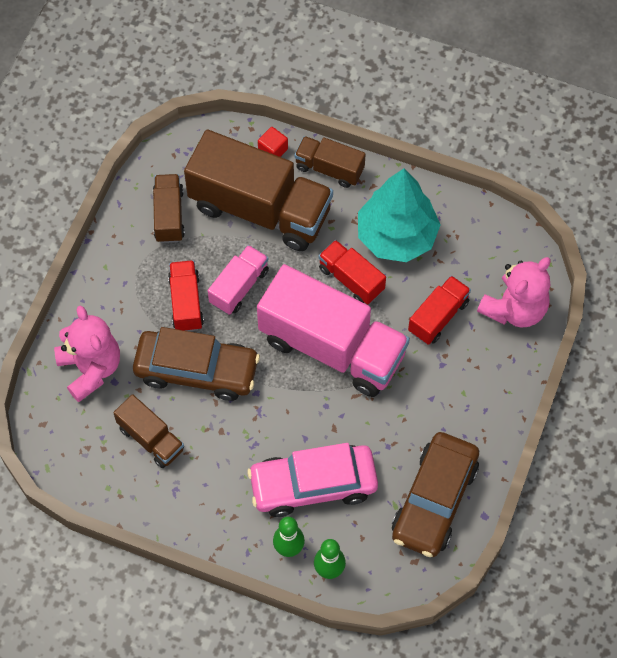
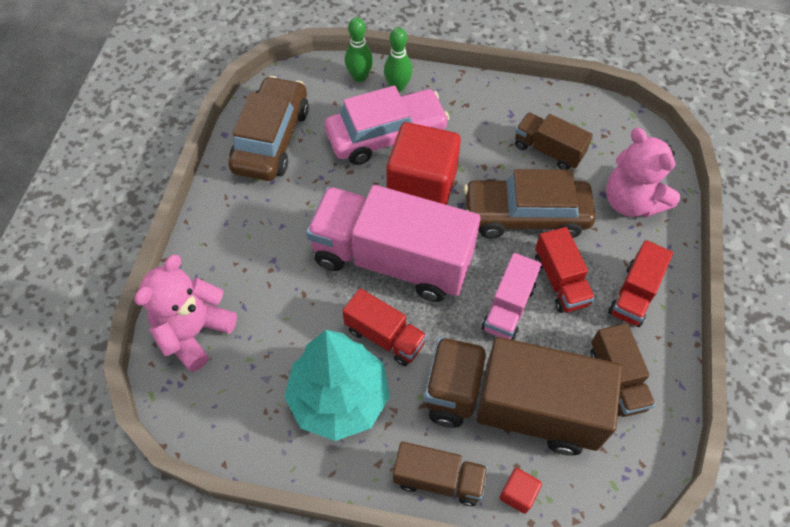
camera: 170 degrees right, 5 degrees down
red truck [408,276,471,345] -> red truck moved to [608,240,673,327]
none -> red cube [386,122,461,205]

